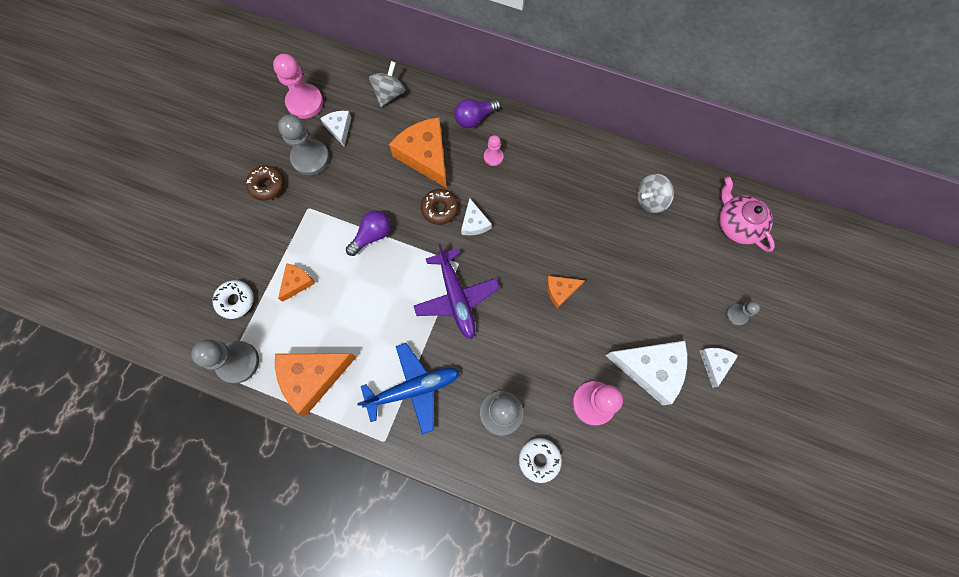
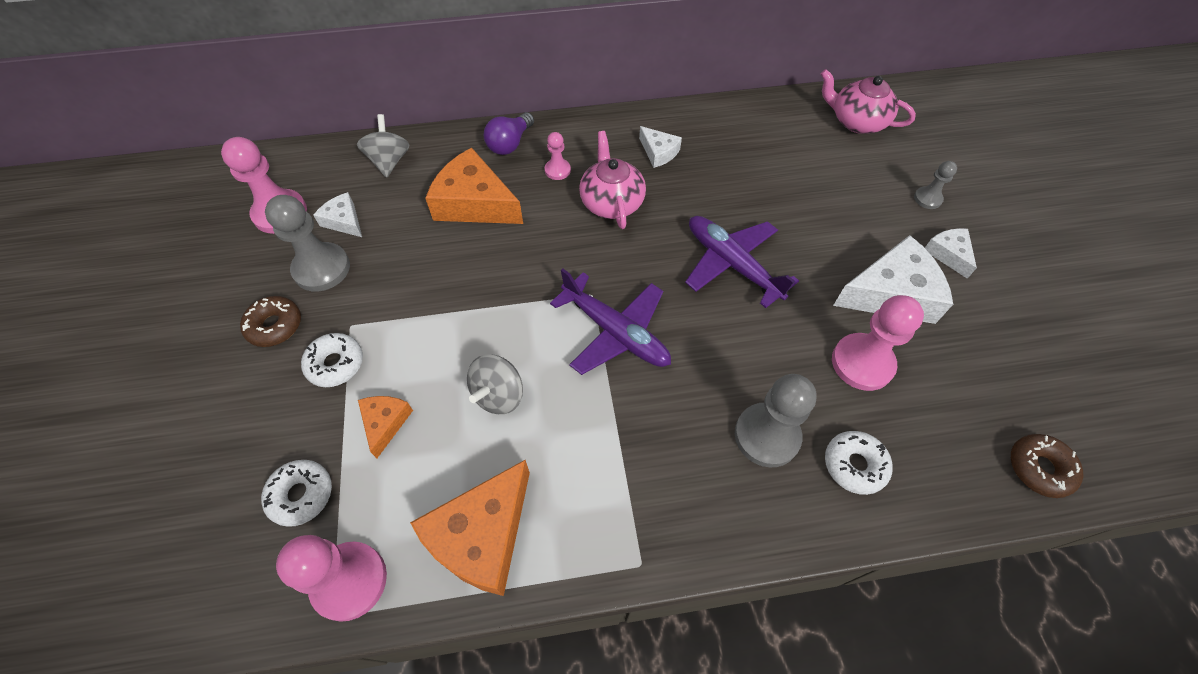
camera: 30 degrees left, 15 degrees down
grey pawn [191,339,259,383] -> pink pawn [276,535,387,622]
purple light bulb [346,210,391,256] -> none
blue plane [357,343,459,435] -> none
brown donut [421,189,458,225] -> brown donut moved to [1011,434,1084,498]
white cheese [461,198,492,235] -> white cheese moved to [639,126,682,168]
orange cheese [547,276,585,308] -> purple plane [685,216,799,308]
grey spinning top [637,174,674,213] -> grey spinning top moved to [467,354,523,414]
none -> white donut [301,333,363,387]
none -> pink teapot [579,131,646,229]

